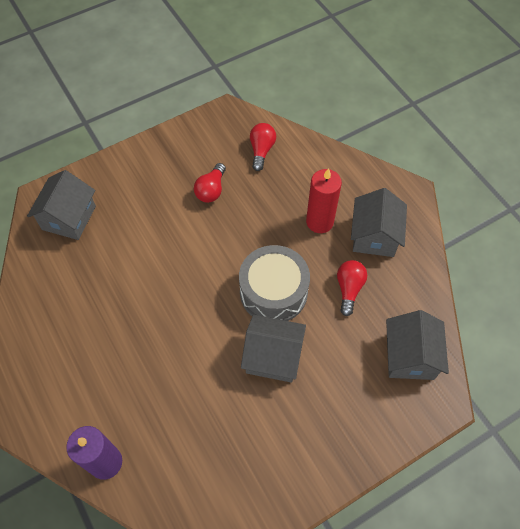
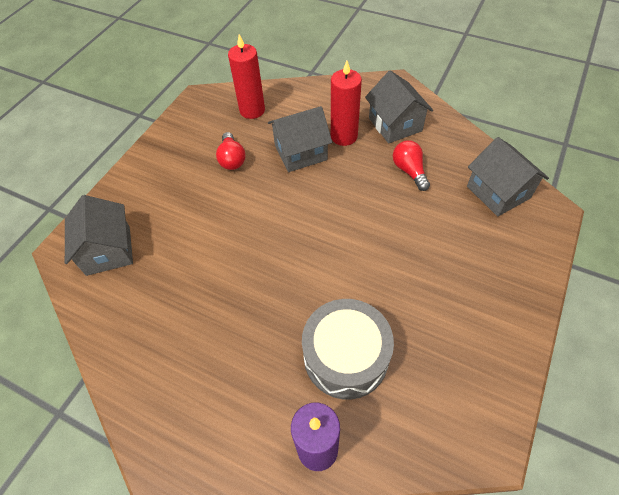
camera: 30 degrees left, 5 degrees down
grey drum [239,245,310,321] -> grey drum moved to [302,299,394,400]
grey house [241,315,306,383] -> grey house moved to [268,106,332,172]
red light bulb [250,123,276,171] -> red candle [228,35,265,119]

